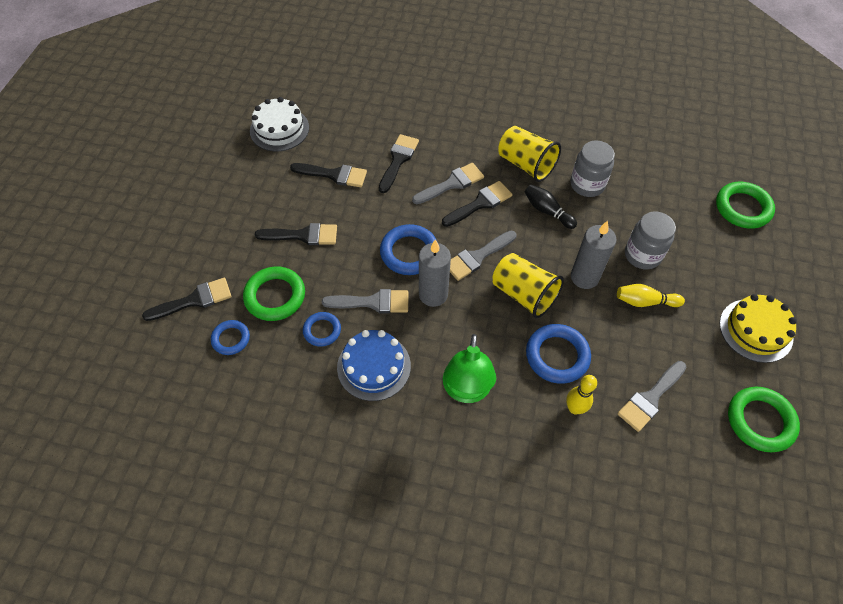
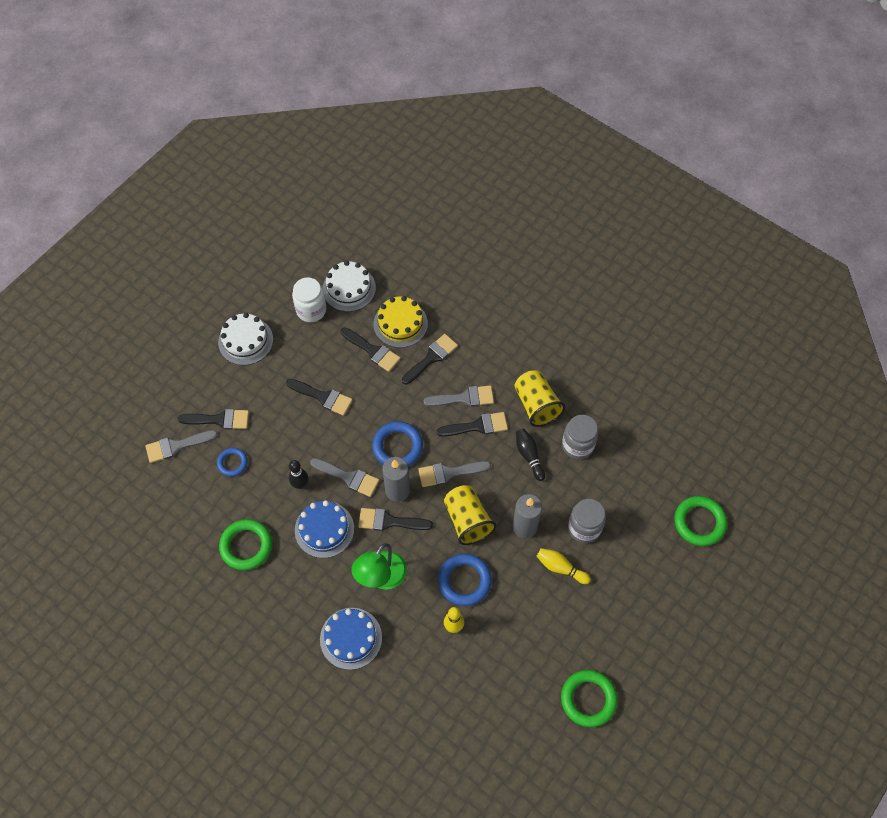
camera: 25 degrees right, 5 degrees up
green ring [243,266,305,321] -> green ring moved to [219,519,272,570]
blue ring [303,312,341,347] -> black bowling pin [289,460,308,489]
grey brush [617,361,686,432] -> grey brush moved to [146,430,218,463]
yellow cake [720,294,797,363] -> yellow cake moved to [374,296,428,348]
none -> white cake [218,313,273,365]
none -> white jar [292,277,326,322]
none -> blue cake [320,608,382,670]
none -> black brush [358,508,433,531]

